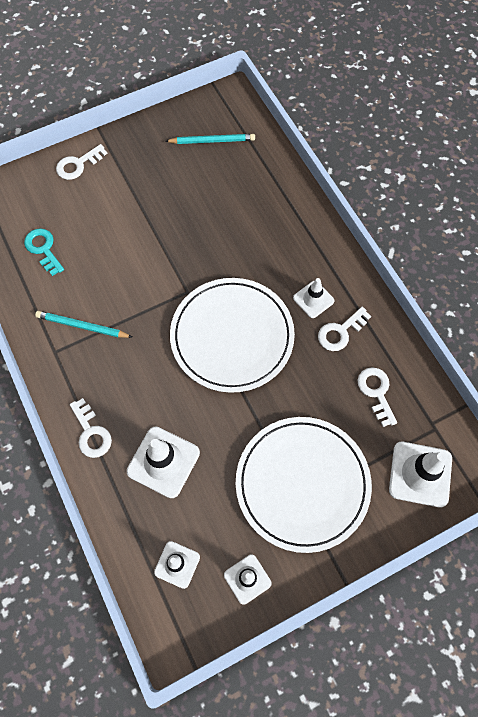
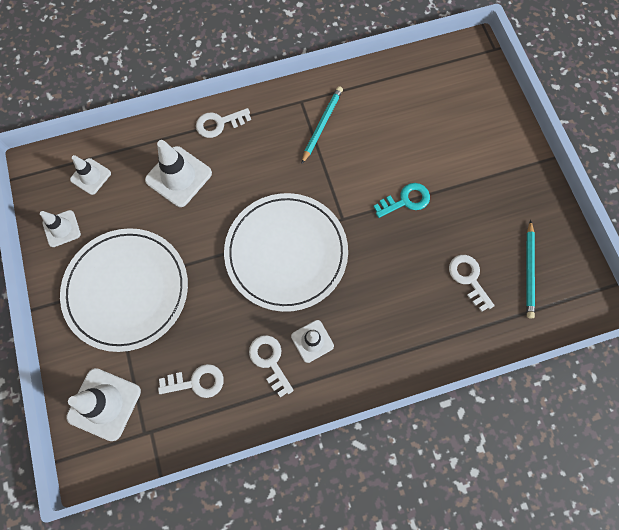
camera: 100 degrees right, 5 degrees up
turquoise key [24,228,64,276] -> turquoise key moved to [373,183,430,218]
white key [56,144,108,180] -> white key moved to [449,255,495,312]

